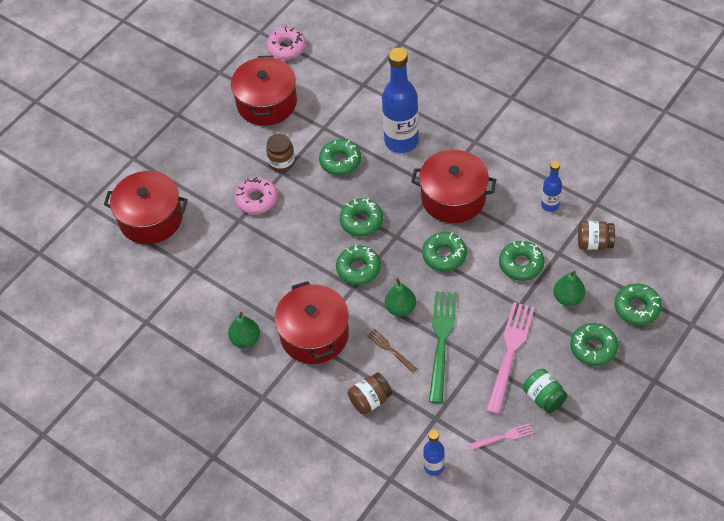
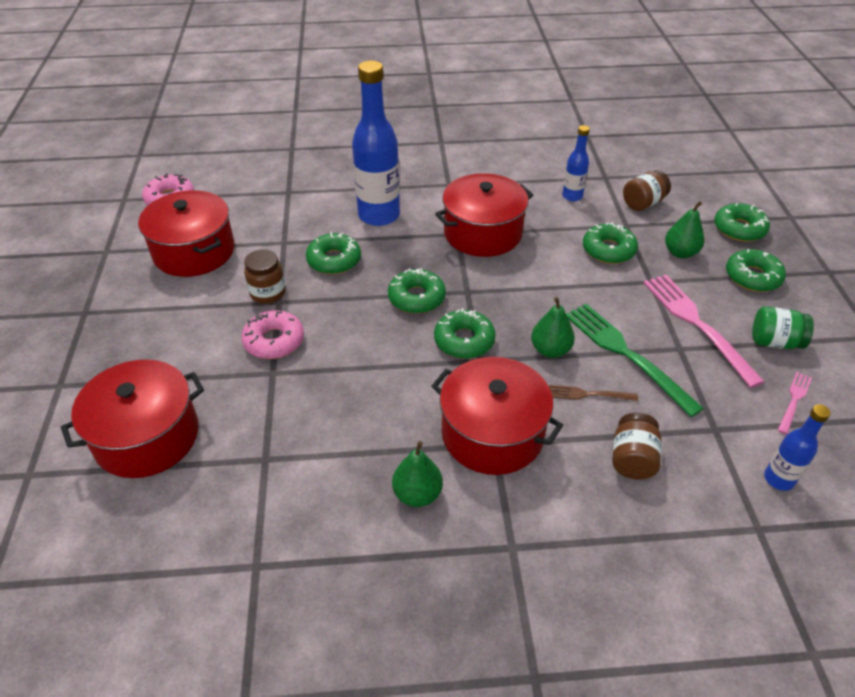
camera: 45 degrees left, 10 degrees down
green donut [422,232,467,272] -> none

